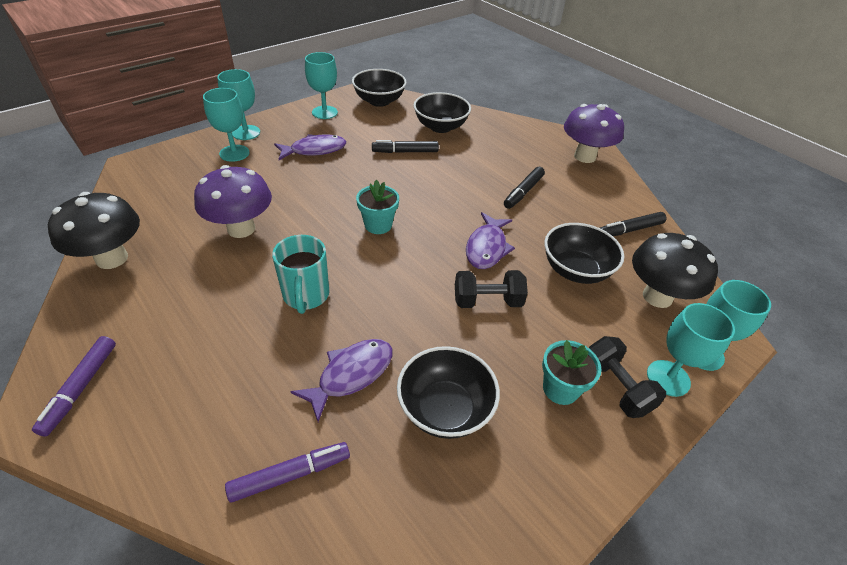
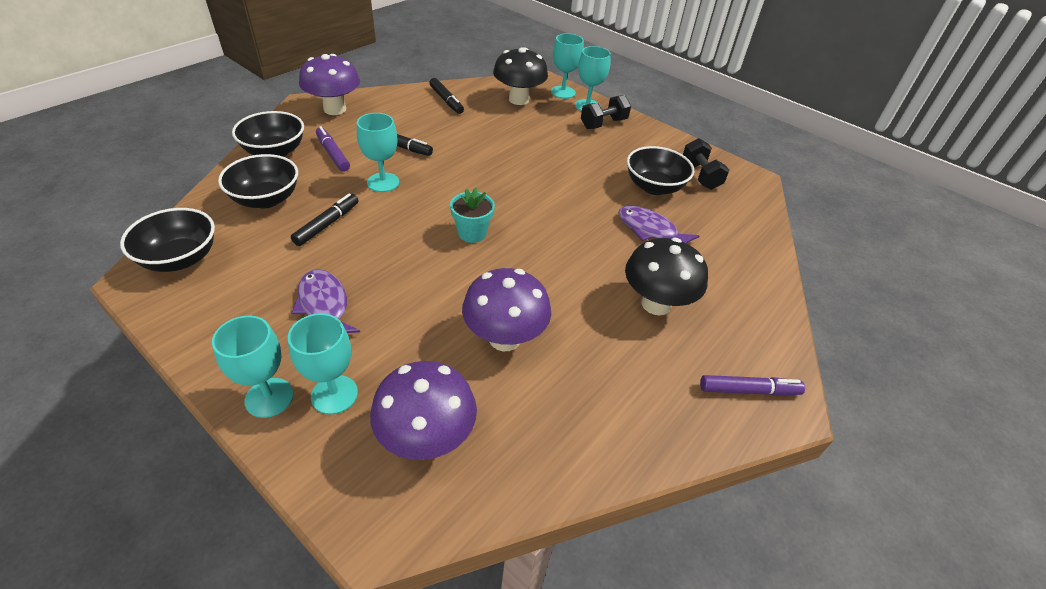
camera: 100 degrees left, 0 degrees up
black mushroom [48,192,140,269] -> black mushroom moved to [625,238,708,316]
purple marker [225,442,350,503] -> purple marker moved to [316,126,350,172]
turquoise mug [272,235,330,314] -> none
turquoise goblet [305,52,338,119] -> turquoise goblet moved to [357,113,399,192]
black marker [372,140,439,153] -> black marker turned 135 degrees counterclockwise [291,193,359,246]
black dumbbell [455,270,528,308] -> black dumbbell moved to [683,138,729,190]
purple fish [466,212,515,269] -> none
turquoise flower pot [542,340,602,405] -> none
black bowl [544,223,624,284] -> black bowl moved to [232,111,304,157]
none -> purple mushroom [370,361,477,460]

